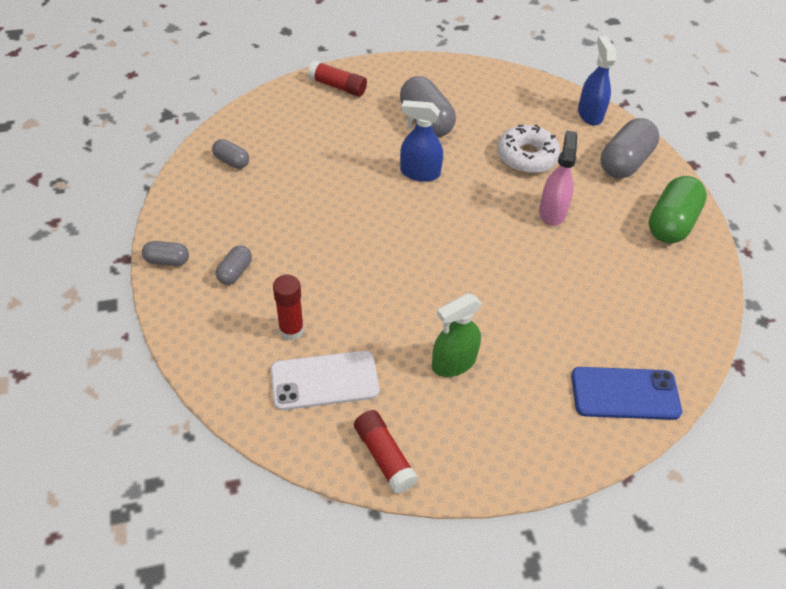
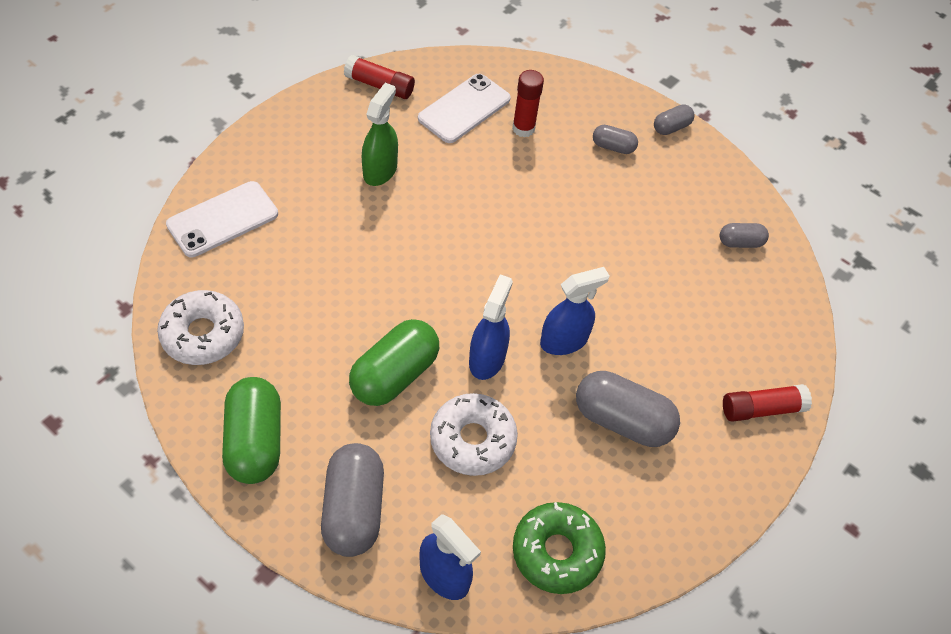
camera: 140 degrees right, 5 degrees up
grey capsule [216,245,252,285] -> grey capsule turned 60 degrees counterclockwise [593,125,638,154]
pink spray bottle [539,130,577,226] -> green capsule [349,319,439,406]
blue phone [571,367,682,420] -> white phone [166,181,278,257]
none -> white donut [157,290,244,365]
none -> blue spray bottle [469,274,513,380]
none -> green donut [513,502,606,594]

